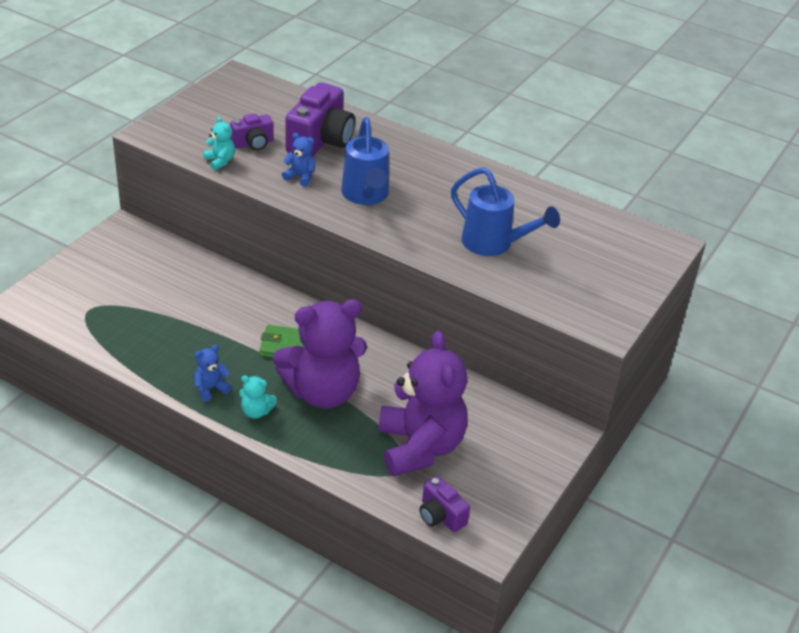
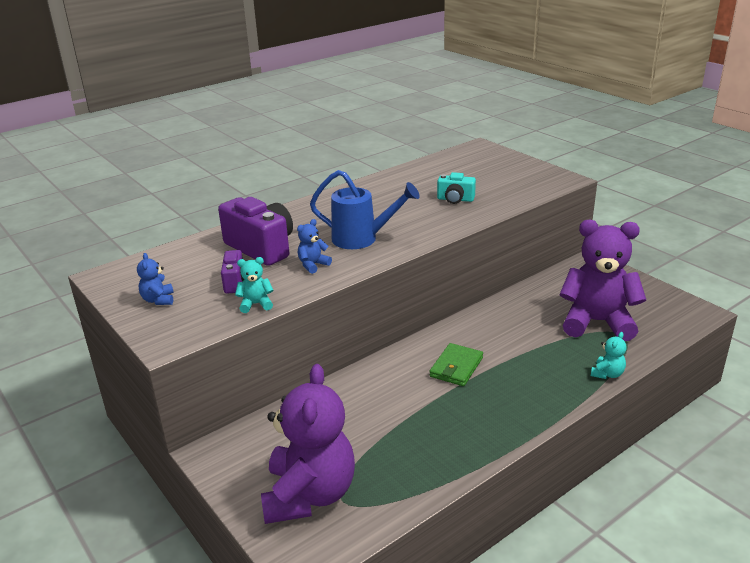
camera: 65 degrees left, 10 degrees down
blue teddy bear [194,345,232,402] -> blue teddy bear moved to [137,253,173,305]
turquoise teddy bear [239,375,277,419] -> turquoise teddy bear moved to [591,332,627,379]
purple teddy bear [273,299,367,409] -> purple teddy bear moved to [261,364,355,524]
purple camera [420,476,470,532] -> none
blue watering can [451,167,560,256] -> turquoise camera [437,172,476,204]

